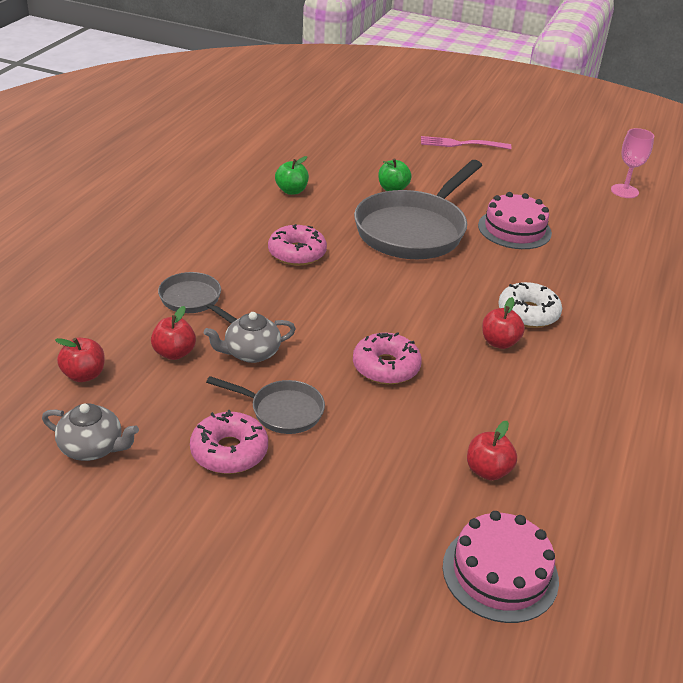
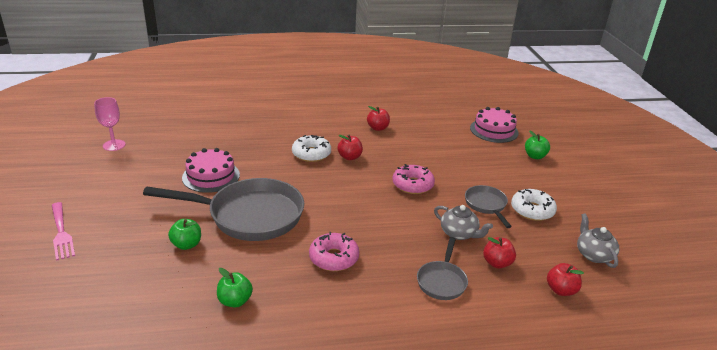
camera: 120 degrees left, 5 degrees down
pink donut [190,410,268,474] -> white donut [511,189,557,221]
red apple [467,421,517,481] -> red apple moved to [367,106,390,131]
none -> green apple [525,130,550,159]

